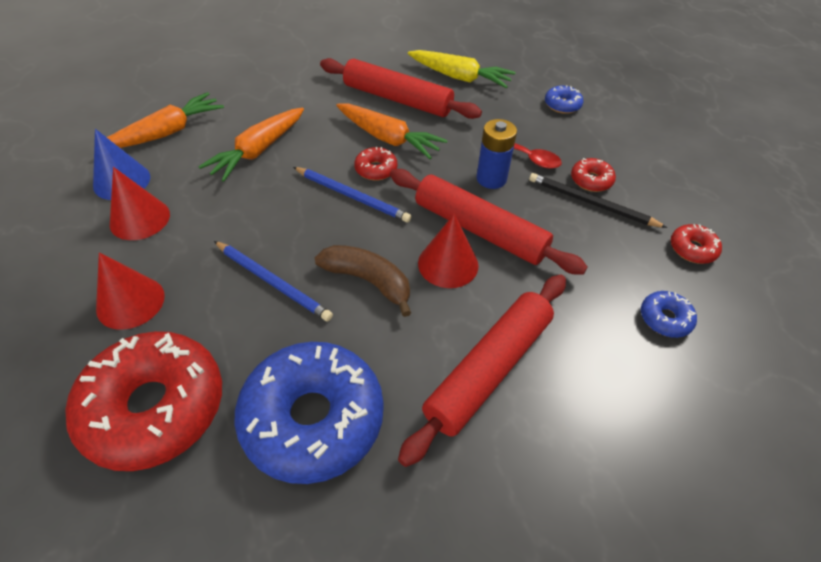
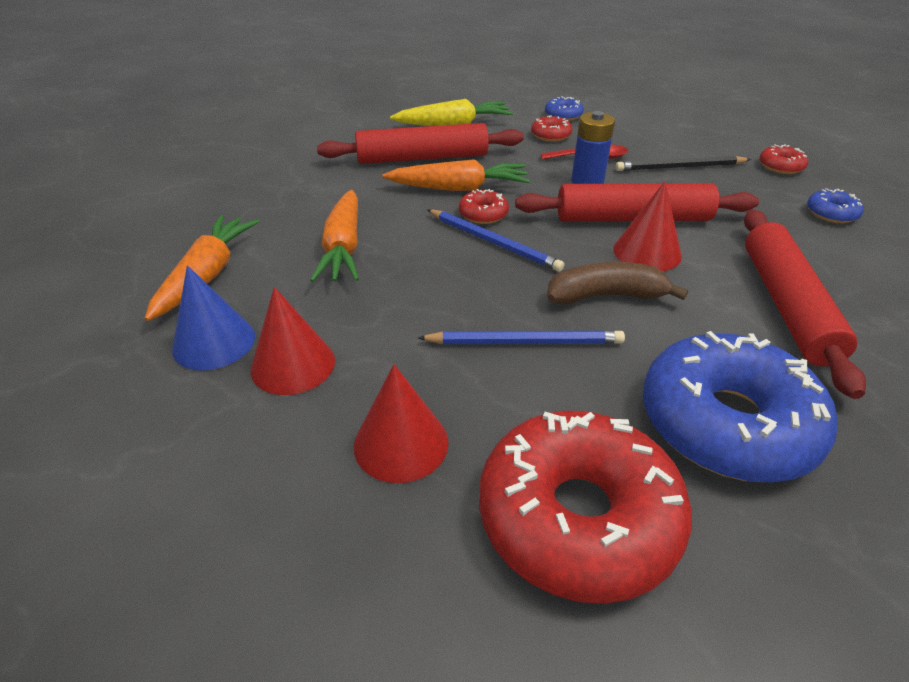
camera: 35 degrees left, 10 degrees down
blue pencil [293,167,412,223] -> blue pencil turned 45 degrees clockwise [427,209,565,272]
red donut [571,158,616,192] -> red donut moved to [531,115,572,142]

